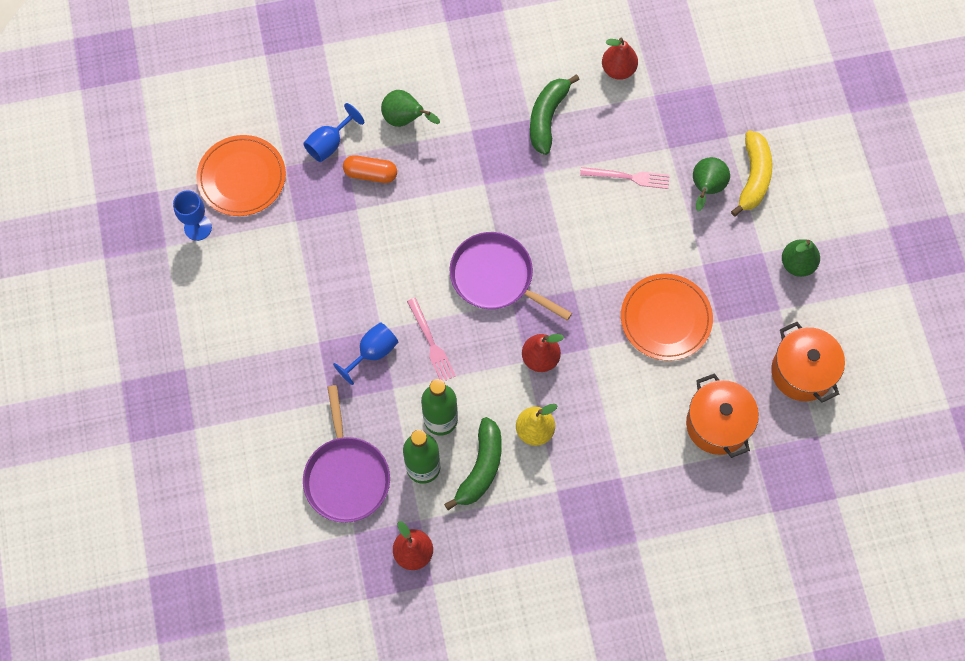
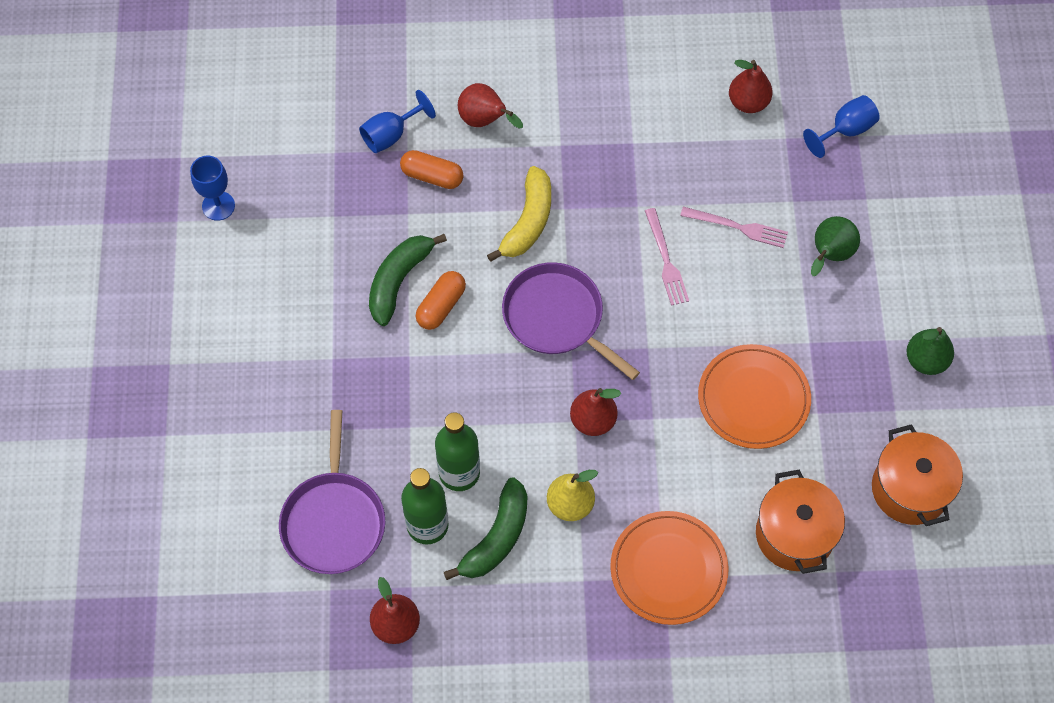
camera: 10 degrees right, 5 degrees down
orange plate [196,135,286,216] -> orange plate moved to [610,511,728,625]
blue goblet [333,322,398,385] -> blue goblet moved to [803,95,880,158]
green pear [381,90,440,127] -> red pear [458,83,523,129]
pink fork [407,298,456,381] -> pink fork moved to [645,208,689,306]
green banana [530,75,580,155] -> green banana moved to [369,234,447,326]
yellow banana [731,131,772,216] -> yellow banana moved to [487,166,551,262]
none -> orange capsule [416,271,466,330]

